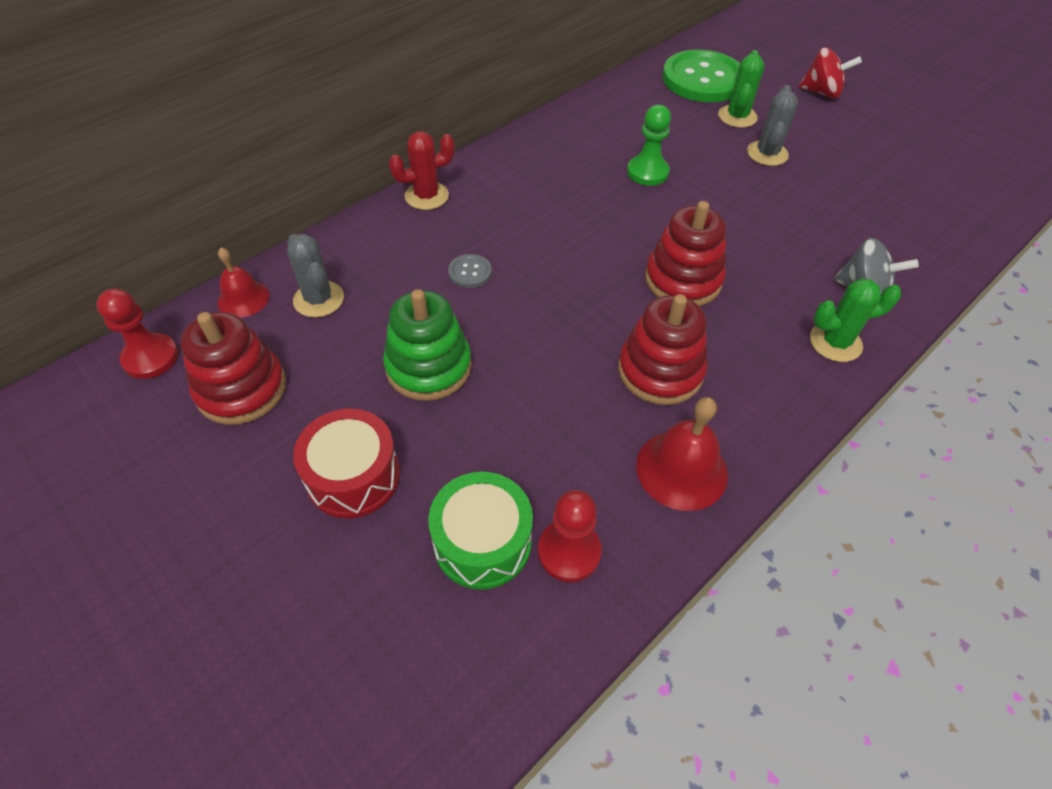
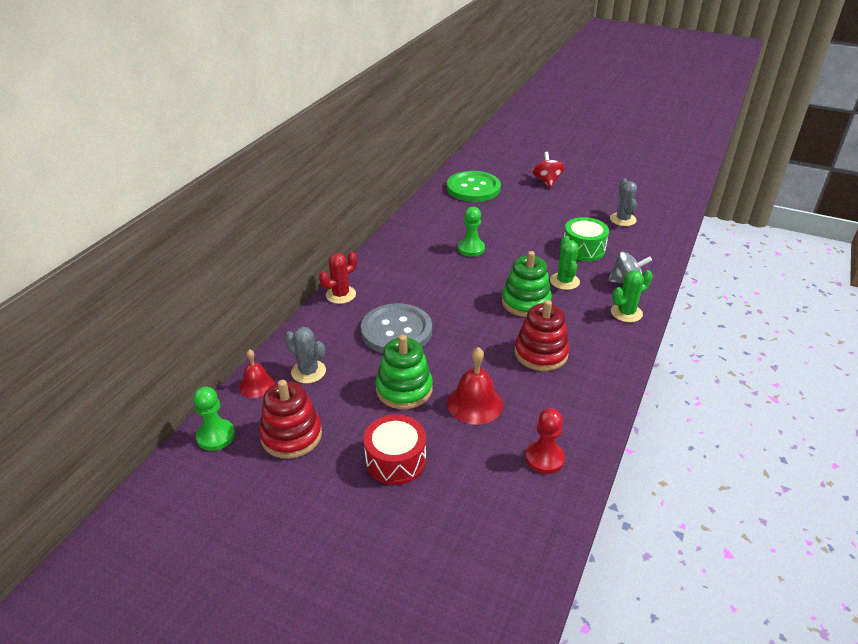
camera: 20 degrees left, 15 degrees down
red pawn [97,288,178,379] -> green pawn [193,386,235,451]
green drum [428,472,533,590] -> green drum moved to [564,217,609,261]
grey button [448,254,492,288] -> grey button [361,303,432,353], size x2.46
red bell [636,397,728,511] -> red bell moved to [447,347,503,425]
red stacking toy [645,201,726,306] -> green stacking toy [502,251,552,317]
green cactus [718,50,764,128] -> green cactus moved to [550,236,580,290]
grey cactus [747,85,798,166] -> grey cactus moved to [610,178,637,226]
red spinning top [799,47,862,99] -> red spinning top turned 90 degrees counterclockwise [532,152,565,188]

